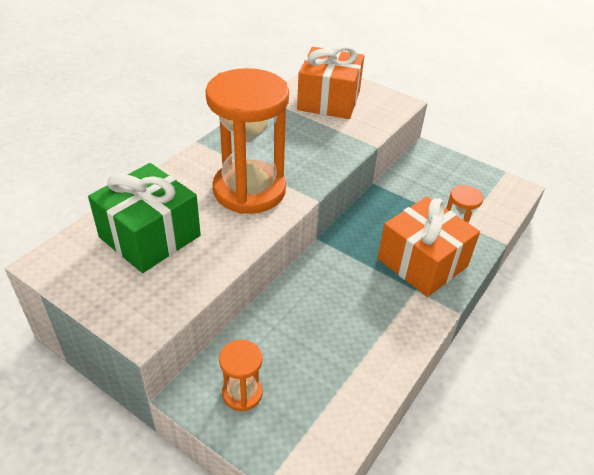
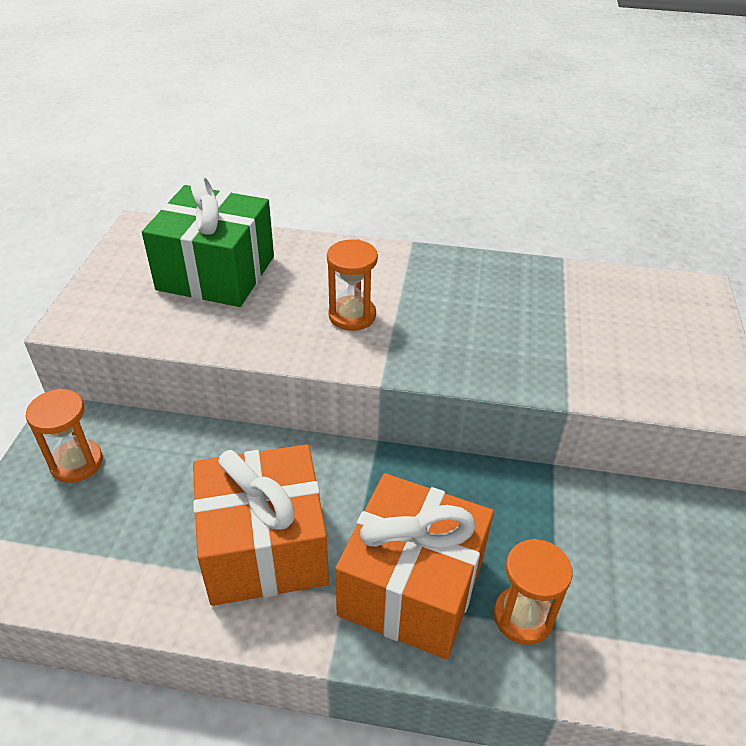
camera: 65 degrees right, 0 degrees up
orange hourglass [205,68,289,214] -> orange hourglass [327,239,378,331], size x0.45
orange gift [297,45,364,119] -> orange gift moved to [193,444,329,606]

